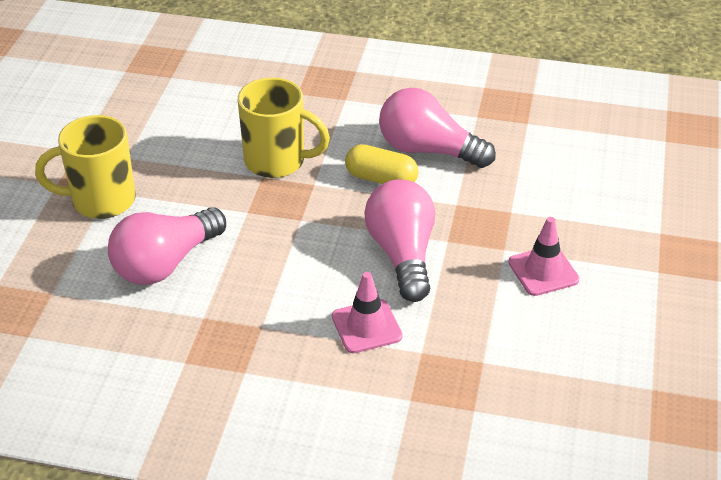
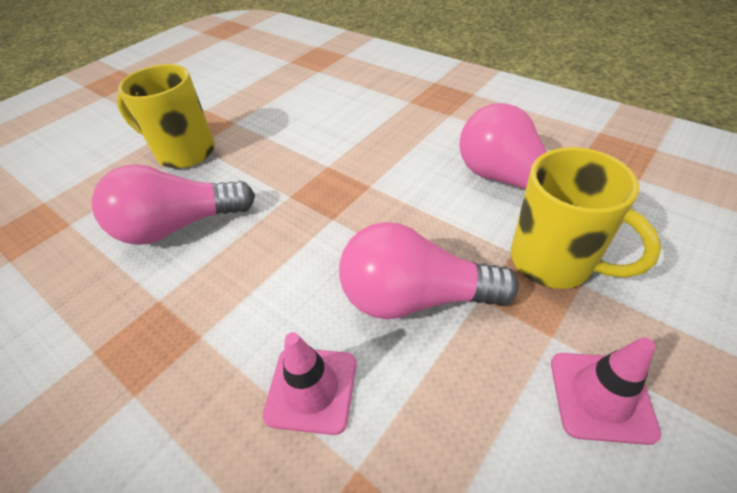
camera: 30 degrees right, 5 degrees up
yellow mug [238,77,330,178] -> yellow mug moved to [511,147,662,289]
yellow capsule [345,144,419,184] -> none
pink light bulb [364,179,435,302] -> pink light bulb turned 105 degrees counterclockwise [339,222,519,319]

